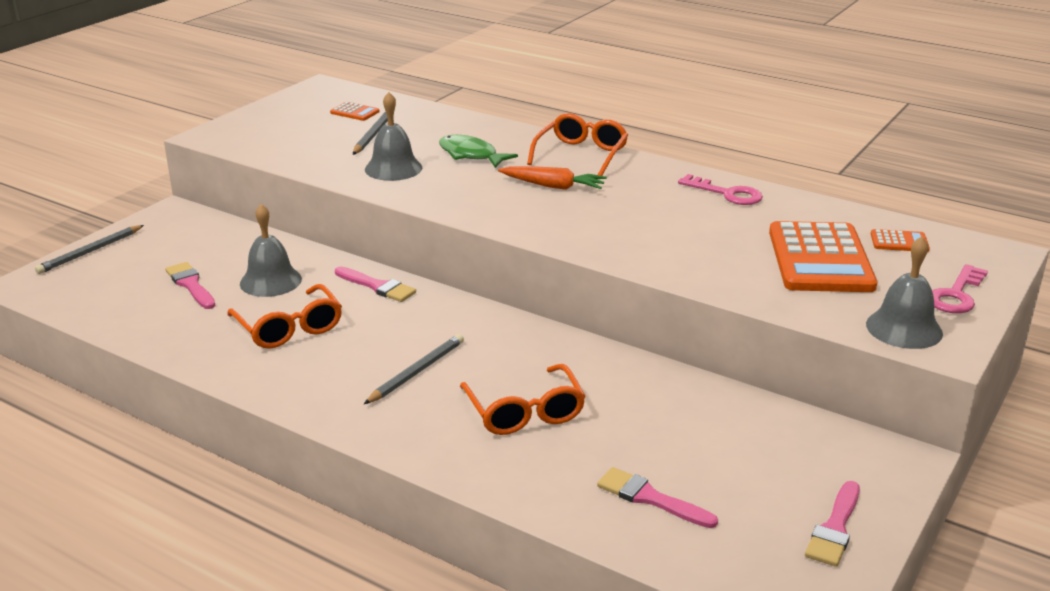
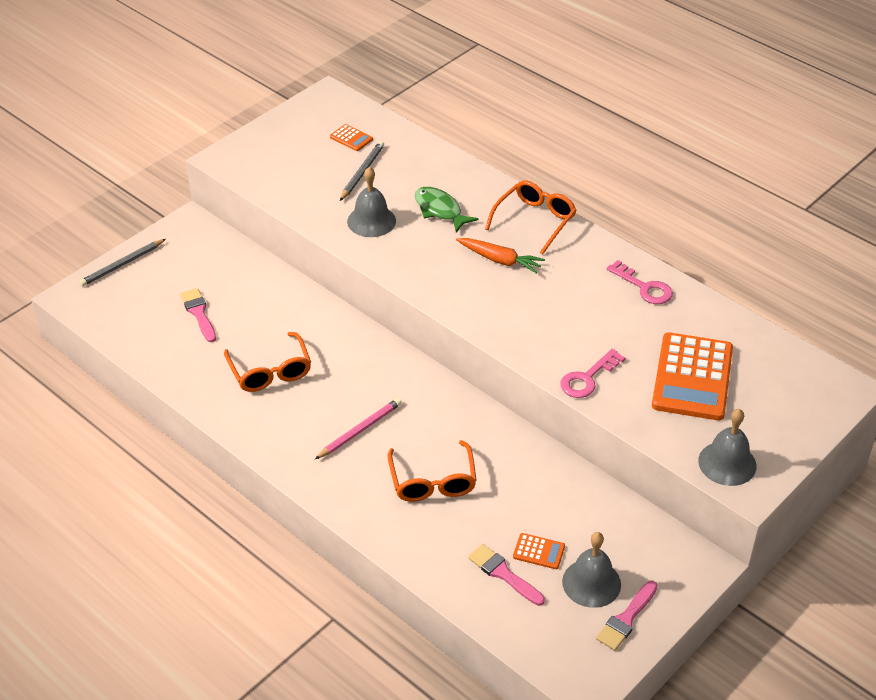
camera: 10 degrees right, 15 degrees up
grey bell [240,204,302,297] -> grey bell moved to [562,532,621,608]
pink brush [335,266,416,302] -> none
grey pencil [364,334,464,404] -> pink pencil [315,398,402,459]
orange calculator [871,229,930,252] -> orange calculator moved to [513,533,565,569]
pink key [932,264,988,313] -> pink key moved to [560,349,625,398]

